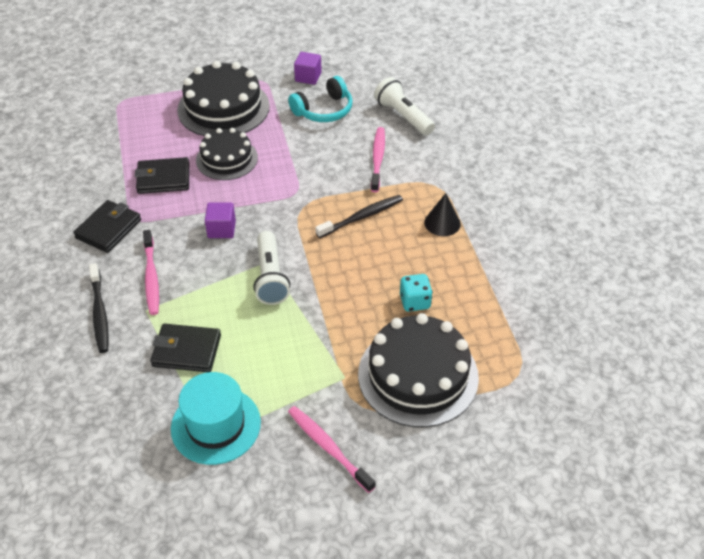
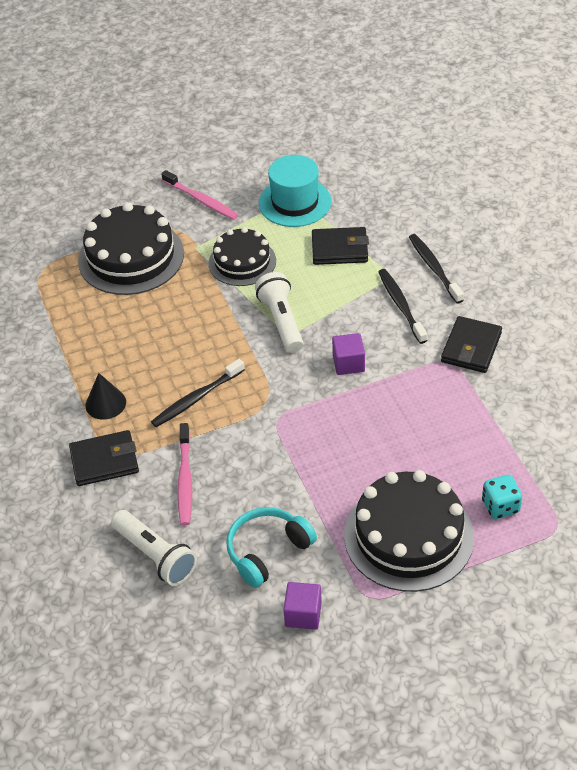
camera: 175 degrees right, 0 degrees up
black wallet [135,157,189,194] -> black wallet moved to [69,430,139,486]
pink toothbrush [143,230,159,315] -> black toothbrush [378,269,427,344]
black cake [196,128,258,180] -> black cake moved to [209,227,276,286]
turquoise dice [400,274,433,312] -> turquoise dice moved to [482,475,522,519]

